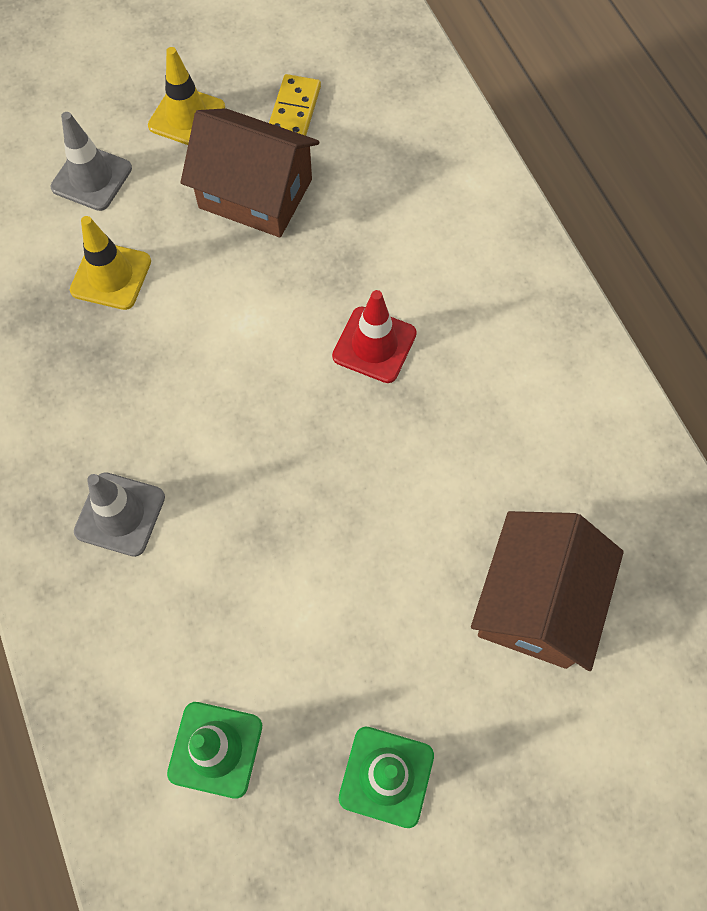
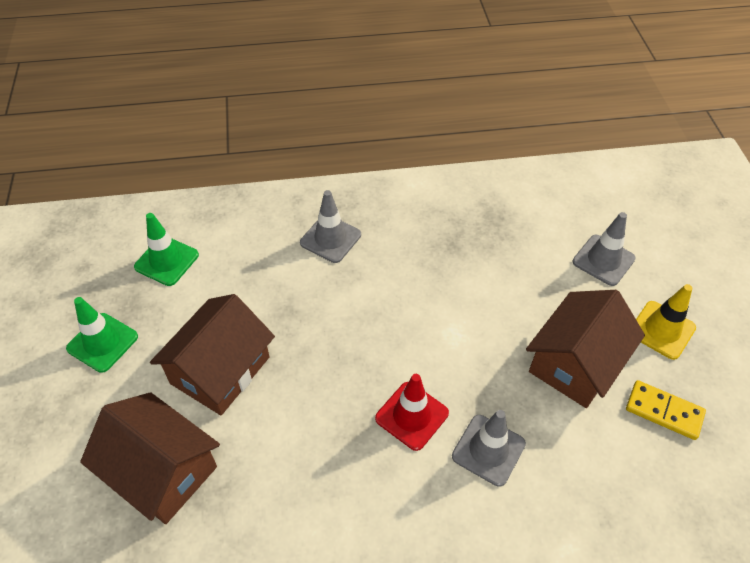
camera: 105 degrees right, 15 degrees down
yellow traffic cone [70,216,151,310] -> none
none -> brown house [150,294,275,415]
none -> grey traffic cone [452,410,526,487]

